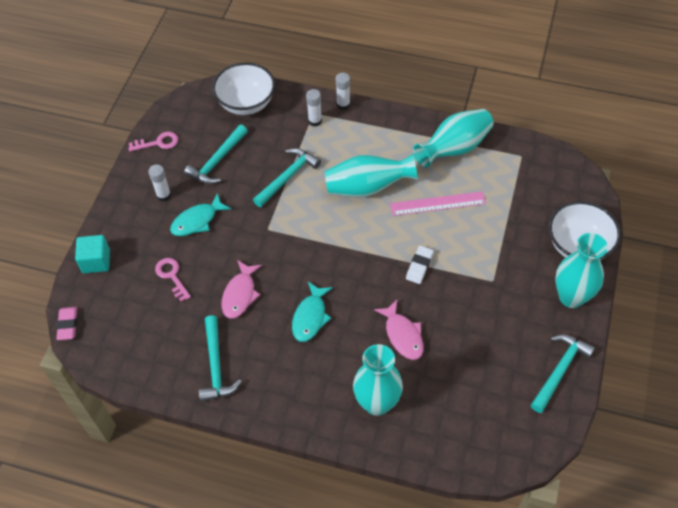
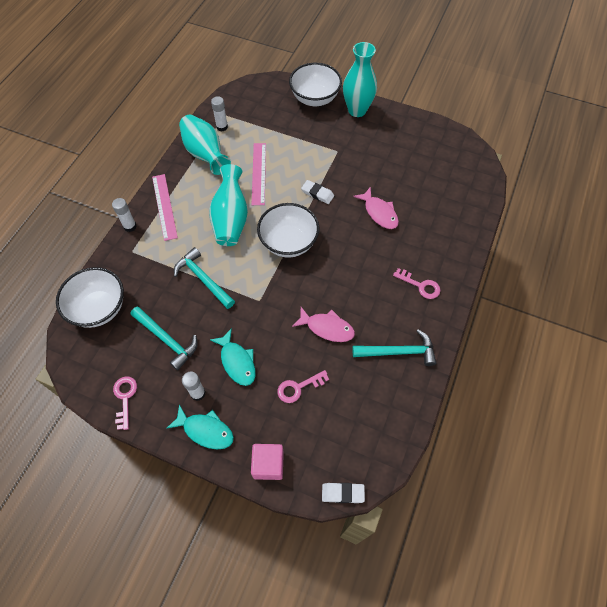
camera: 85 degrees left, 5 degrees up
pink eraser [56,307,77,340] -> white eraser [322,483,365,503]
turquoise cube [75,235,110,273] -> pink cube [251,444,284,480]
turquoise fish [292,282,333,342] -> turquoise fish moved to [167,405,234,449]
white glue stick [306,89,322,127] -> white glue stick moved to [211,96,228,132]
turquoise vase [353,344,403,416] -> none
pink fish [374,300,424,360] -> pink fish turned 75 degrees clockwise [353,187,399,229]
turquoise hammer [531,334,595,413] -> none
none -> pink ruler [152,174,178,241]
none -> white bowl [257,203,320,258]
none -> pink key [393,268,440,299]

